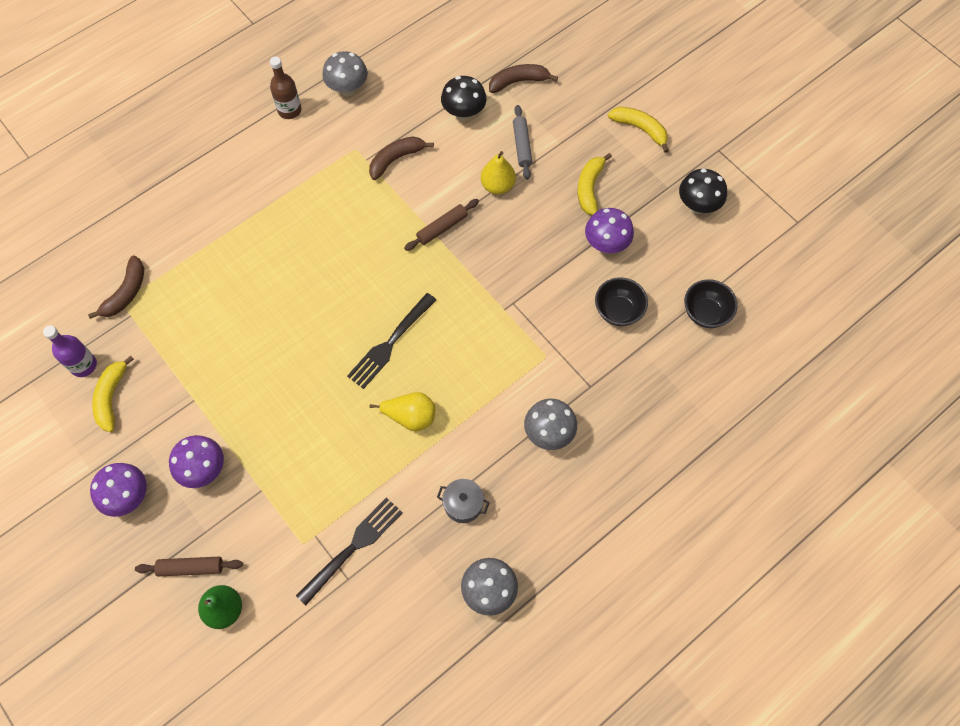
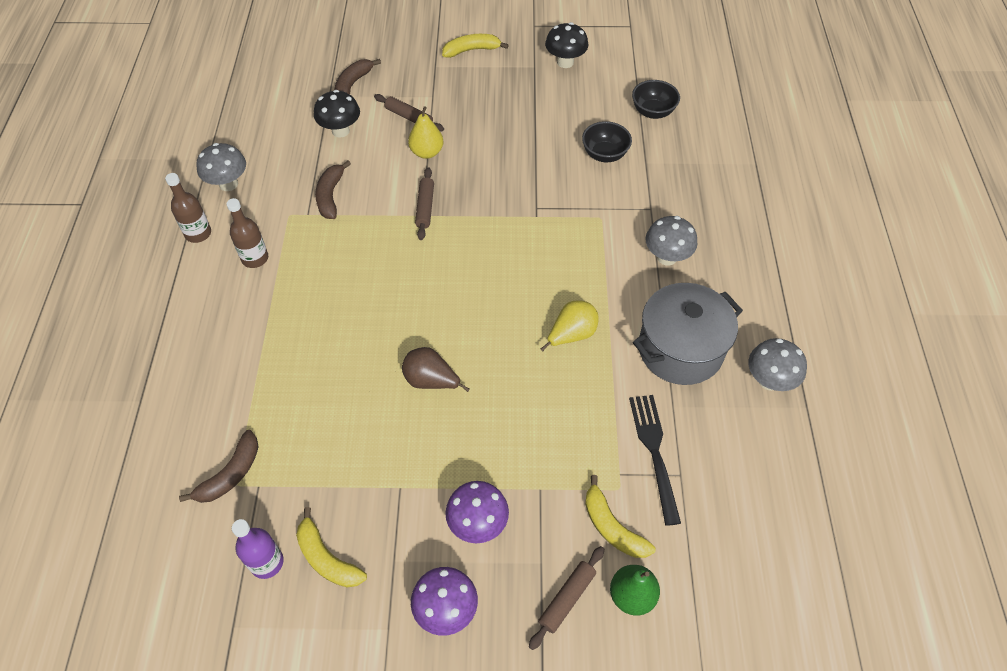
camera: 50 degrees left, 10 degrees down
brown banana [88,255,144,319] -> brown banana turned 60 degrees clockwise [179,430,258,503]
black fork [347,293,436,389] -> none
grey pot [437,479,490,523] -> grey pot [633,283,743,385], size x2.19
grey rolling pin [513,105,532,180] -> brown rolling pin [374,94,444,131]
yellow banana [578,153,612,215] -> yellow banana moved to [585,475,656,558]
purple mushroom [585,208,634,253] -> none
none -> brown bottle [226,198,268,268]
none -> brown pear [402,347,470,392]

